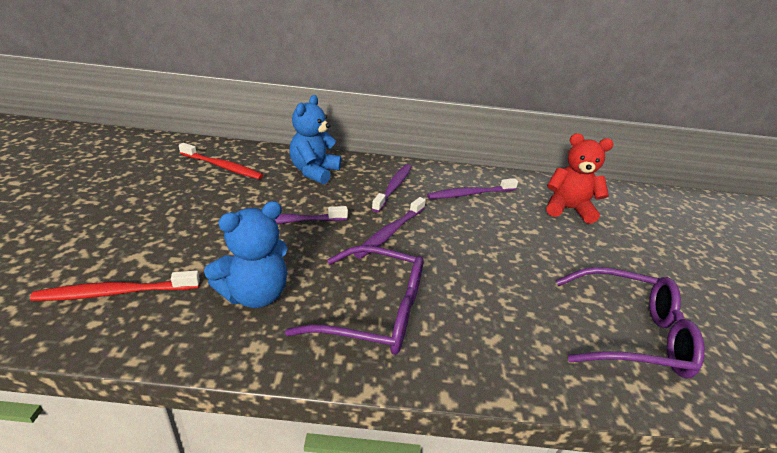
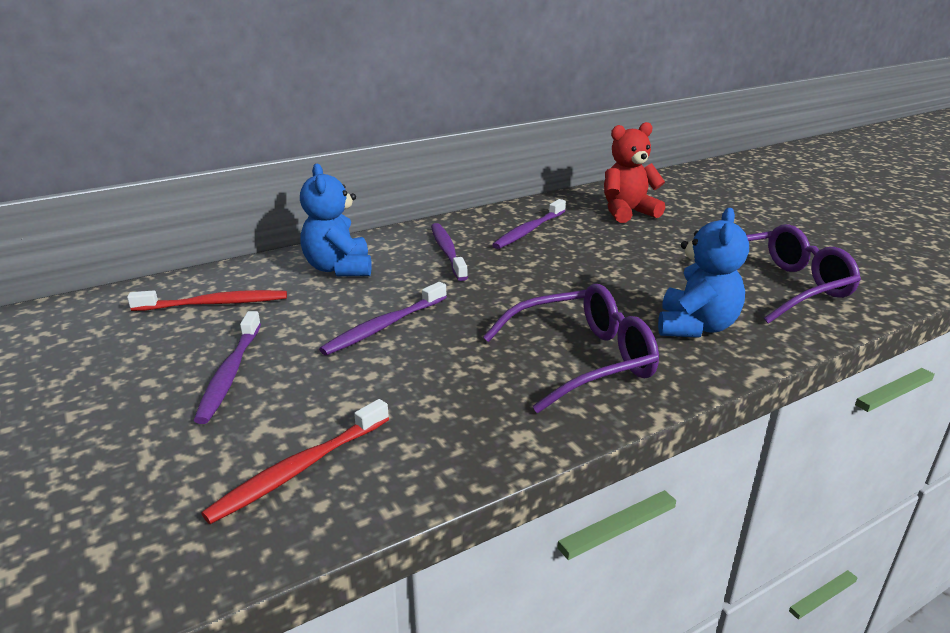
camera: 30 degrees left, 5 degrees down
blue teddy bear [204,201,288,308] -> blue teddy bear moved to [658,208,749,338]
purple toothbrush [354,197,426,259] -> purple toothbrush moved to [194,311,261,424]

